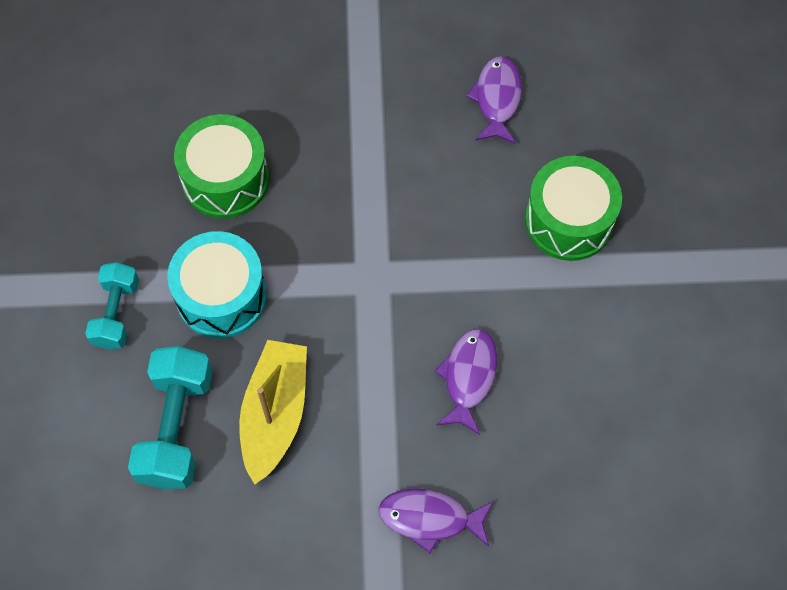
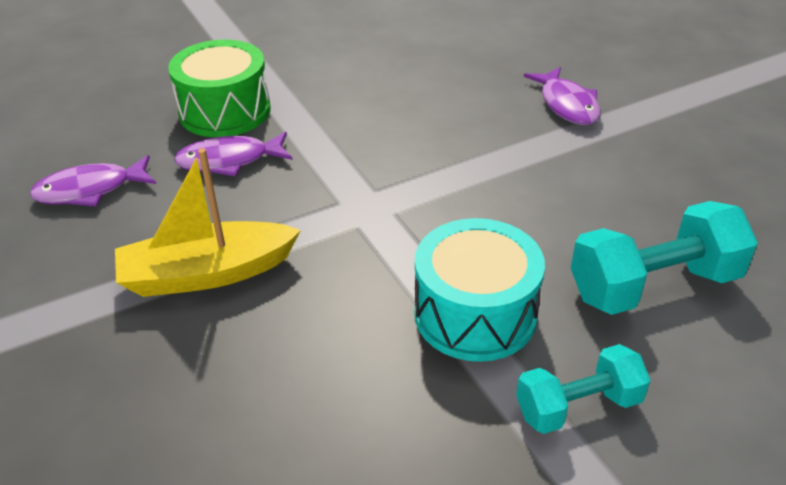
camera: 115 degrees left, 25 degrees down
green drum [174,114,269,218] -> none
yellow boat [239,340,307,484] -> yellow boat moved to [115,148,301,297]
purple fish [434,329,498,435] -> purple fish moved to [174,132,293,176]

